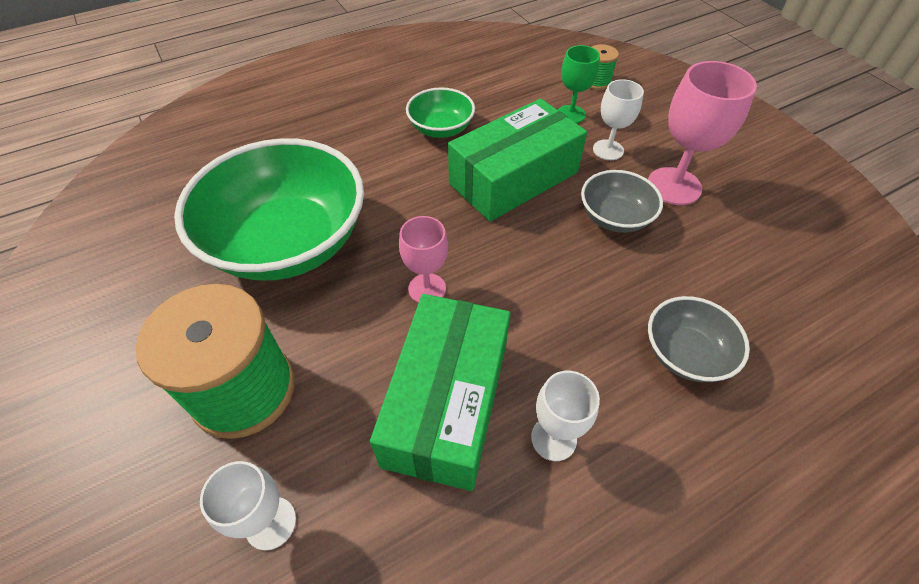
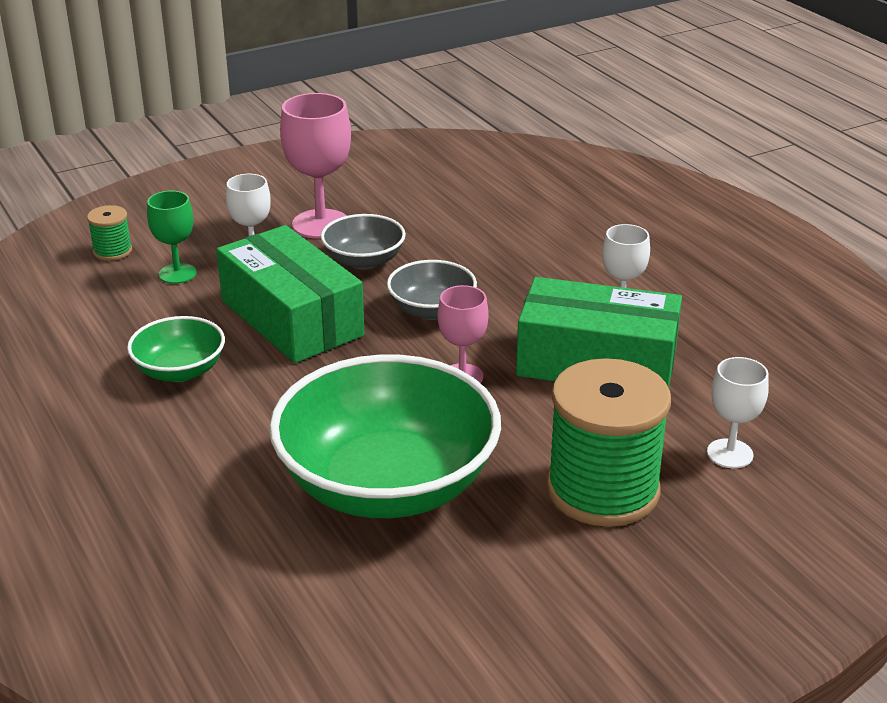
camera: 90 degrees left, 20 degrees down
grey bowl [648,296,750,382] -> grey bowl moved to [387,260,477,320]

